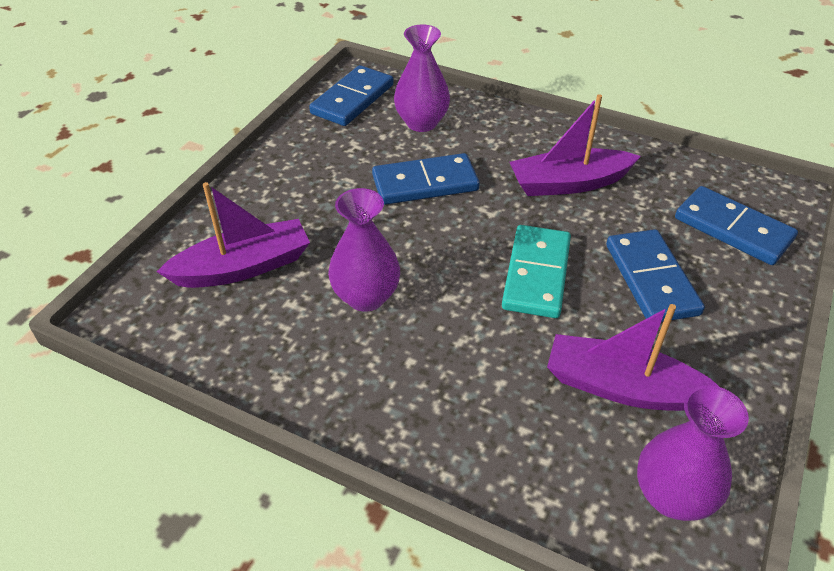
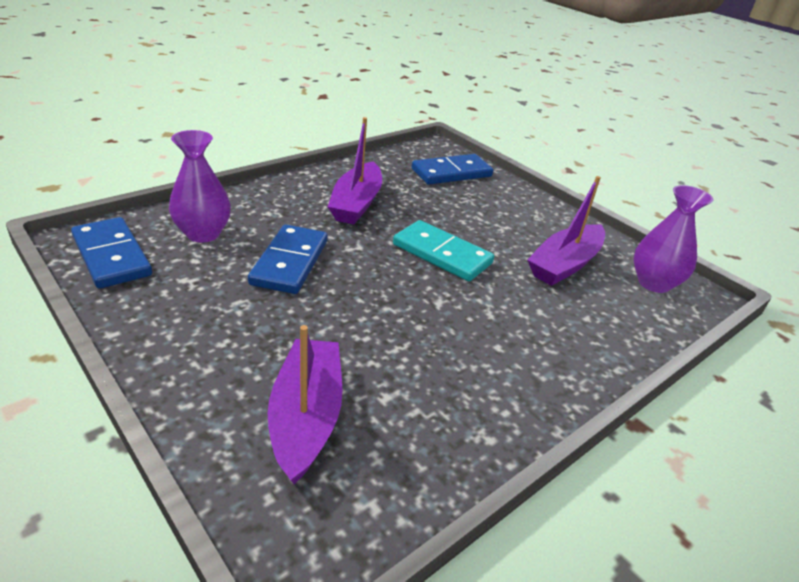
camera: 70 degrees left, 10 degrees down
purple vase [328,188,400,312] -> none
blue domino [606,229,705,322] -> none

